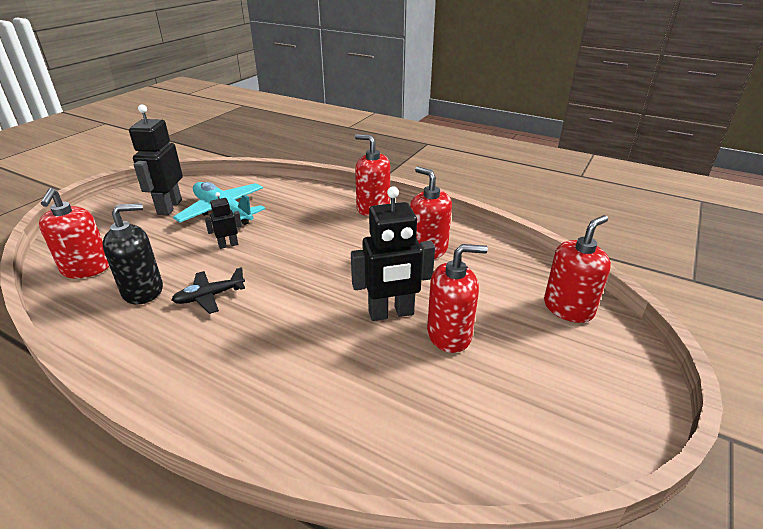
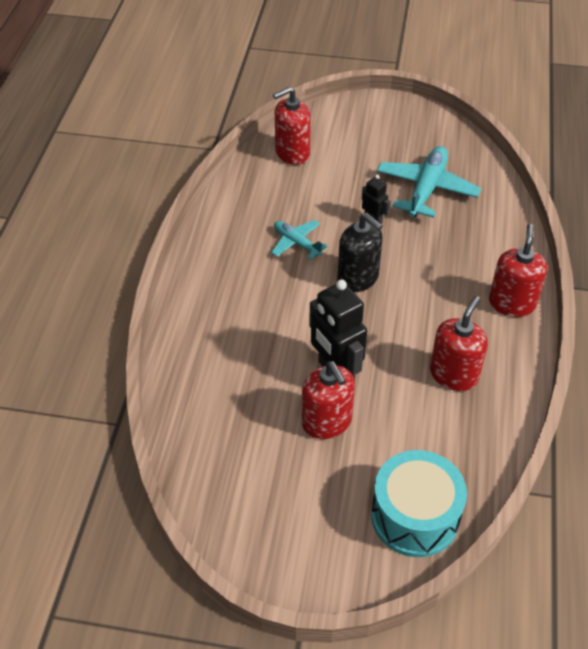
camera: 70 degrees right, 15 degrees up
black soap dispenser [102,203,163,305] -> black soap dispenser moved to [337,213,383,292]
black robot [129,105,183,215] -> none
black plane [171,267,245,314] -> turquoise plane [271,220,328,259]
red soap dispenser [544,215,611,323] -> turquoise drum [371,450,467,557]

